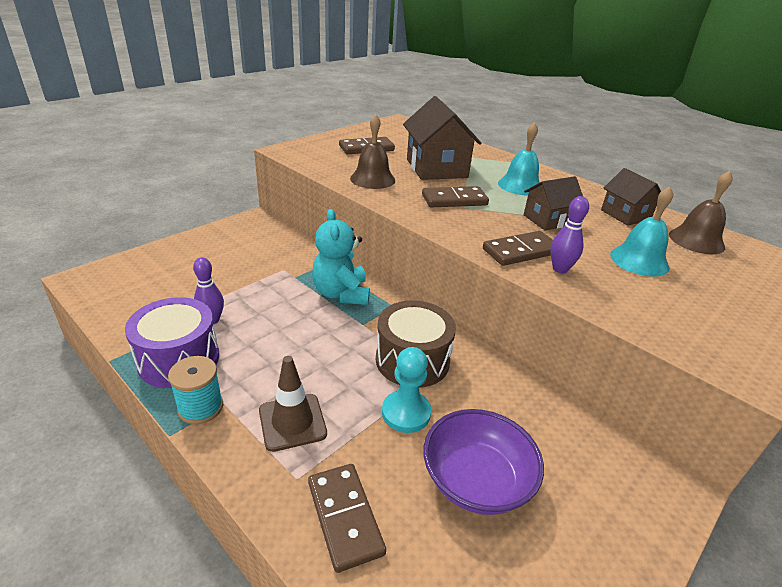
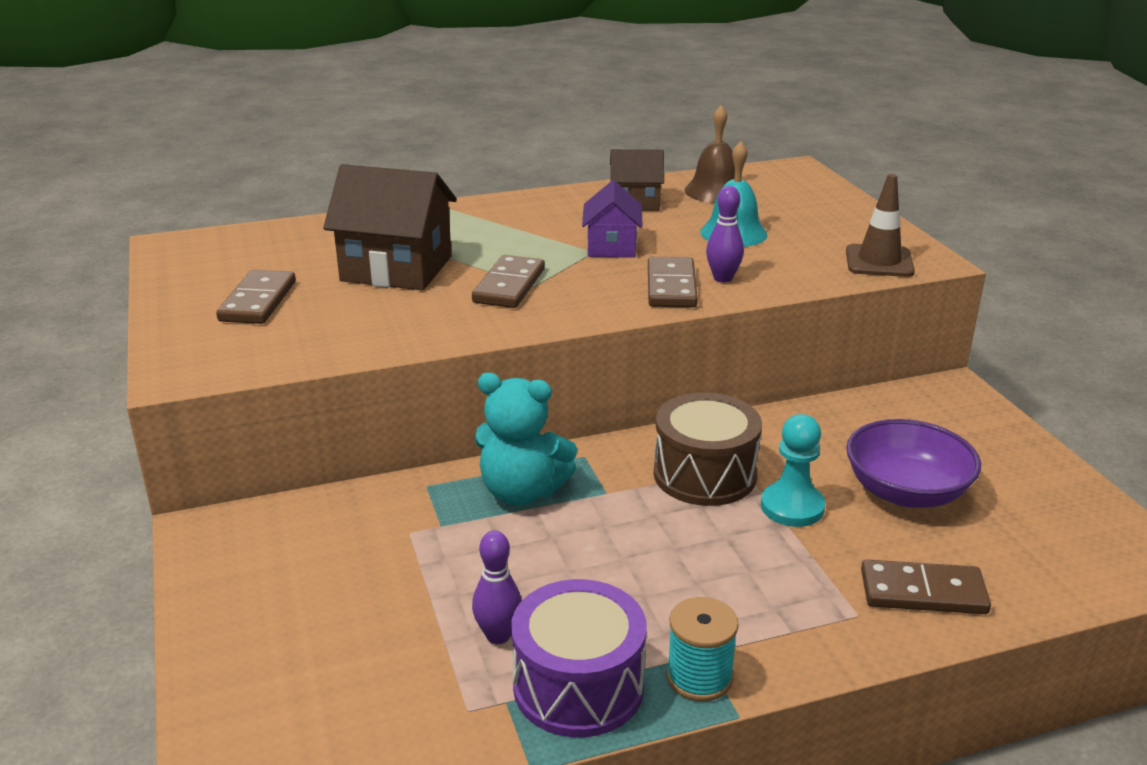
camera: 60 degrees left, 5 degrees down
brown traffic cone [259,356,327,452] -> brown traffic cone moved to [846,174,915,277]
brown bell [350,114,395,189] -> none
turquoise bell [498,122,540,195] -> none
brown house [524,176,583,231] -> purple house [582,180,643,258]

